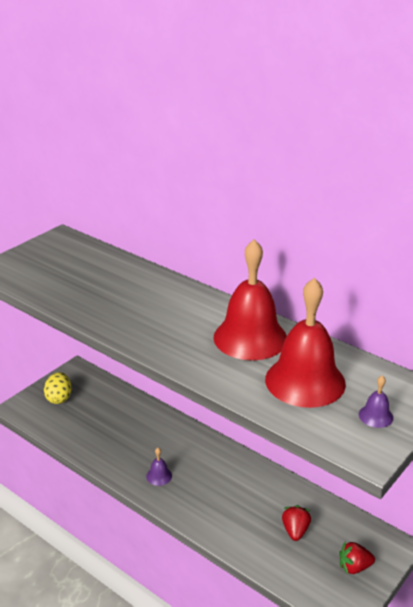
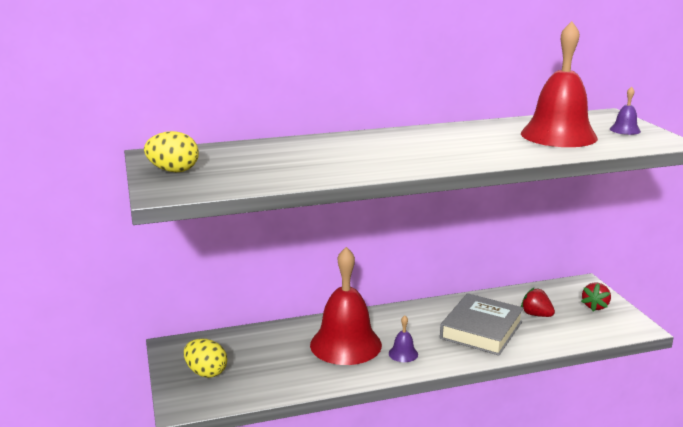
camera: 55 degrees left, 10 degrees down
red bell [213,239,287,360] -> red bell moved to [310,247,382,365]
none -> yellow egg [144,131,199,172]
none -> grey book [440,293,524,355]

